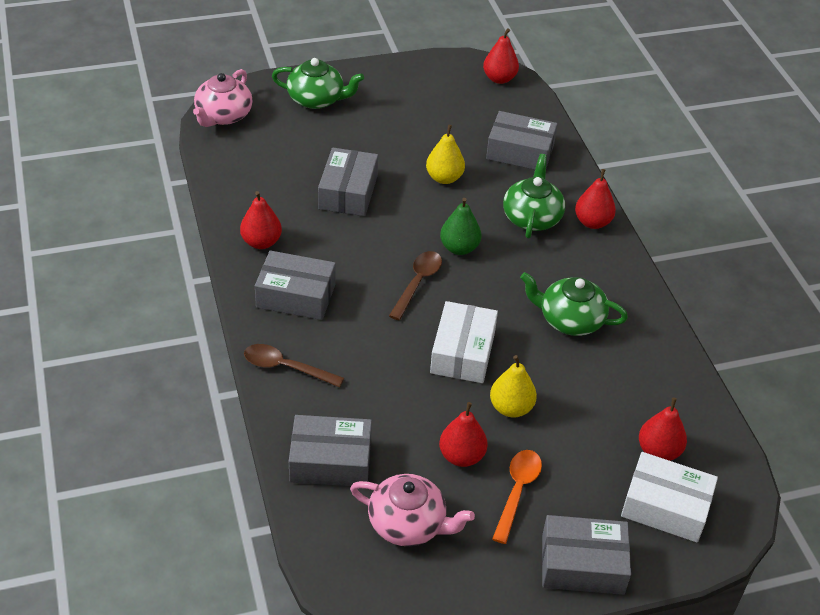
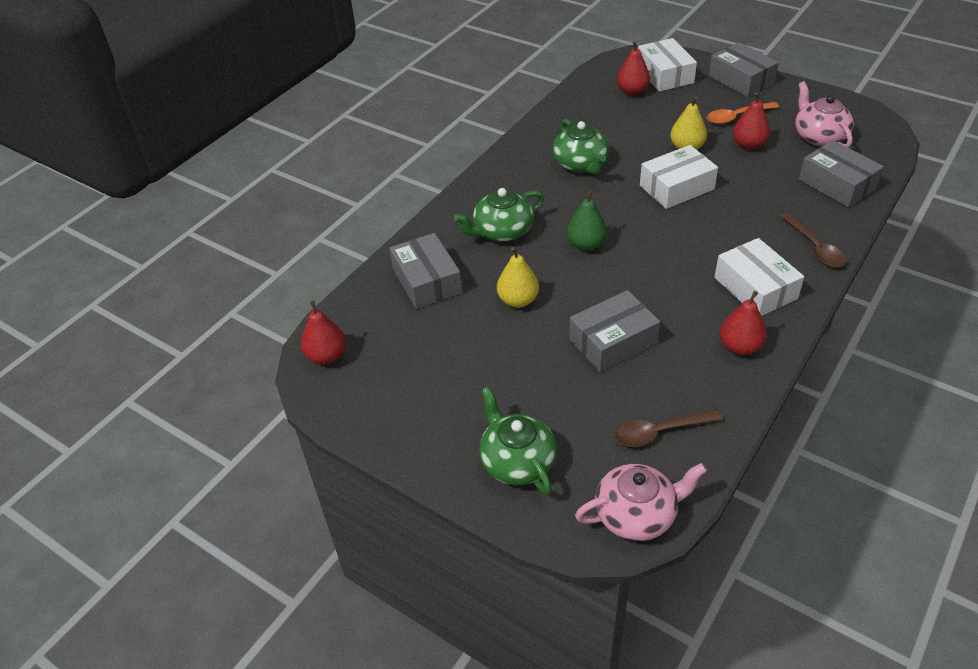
camera: 125 degrees left, 0 degrees up
grey box [255,250,336,320] -> white box [715,238,804,316]
brown spoon [389,251,442,320] -> brown spoon moved to [615,409,723,447]
red pear [575,169,616,229] -> none

